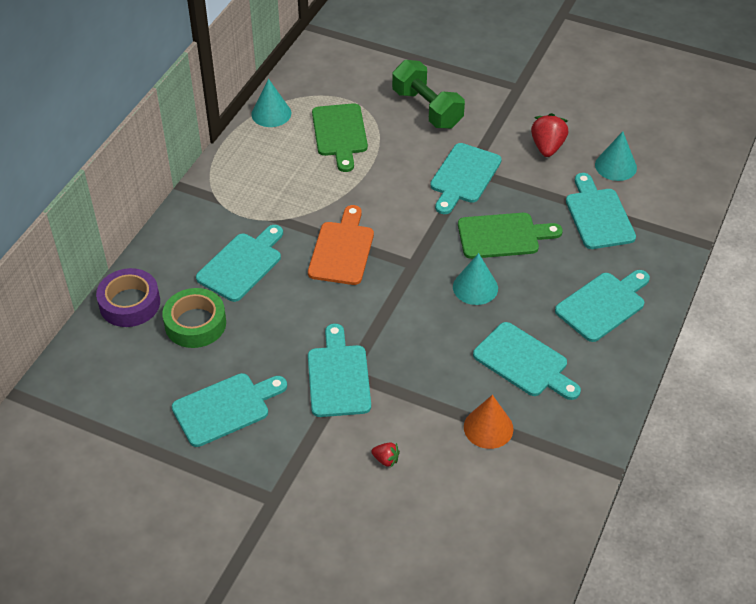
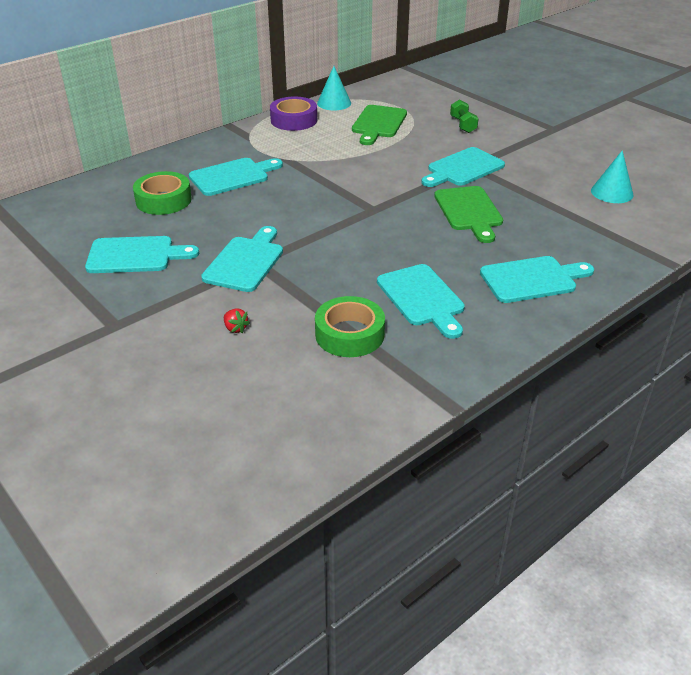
camera: 25 degrees right, 10 degrees down
purple tape [96,268,160,327] -> purple tape moved to [270,96,317,131]
orange cutting board [308,205,374,285] -> none
green dumbbell [392,60,465,129] -> green dumbbell [450,99,479,133], size x0.56
turquoise cone [453,253,498,305] -> none
green cutting board [458,213,563,259] -> green cutting board turned 60 degrees clockwise [434,186,503,243]
orange cone [464,395,513,449] -> green tape [315,296,385,357]
red strawberry [531,113,568,157] -> none
turquoise cutting board [566,173,636,249] -> none

